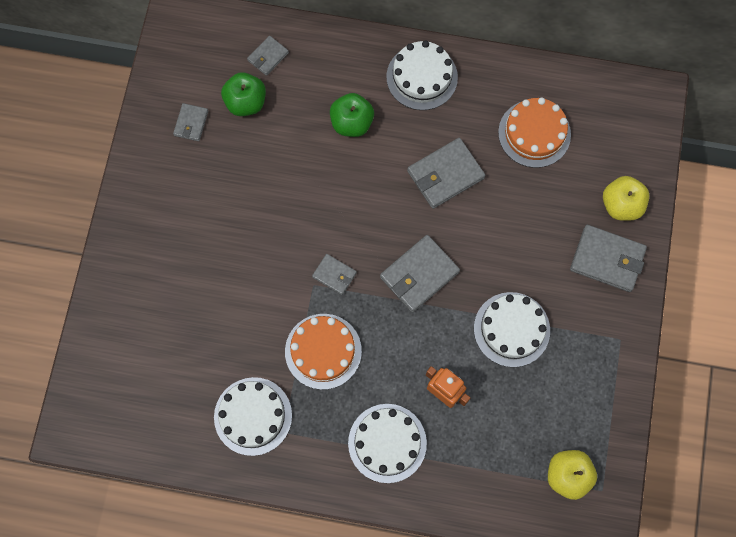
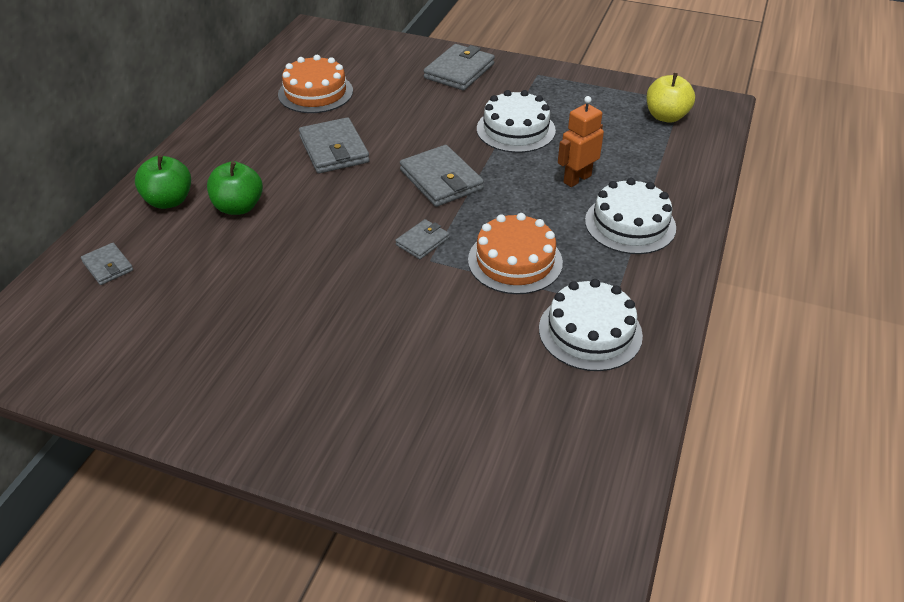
camera: 80 degrees left, 30 degrees down
grey wallet [173,103,208,141] -> none
green apple [221,72,266,116] -> green apple moved to [135,155,191,209]
white cake [386,41,458,110] -> none
yellow apple [603,176,650,221] -> none

